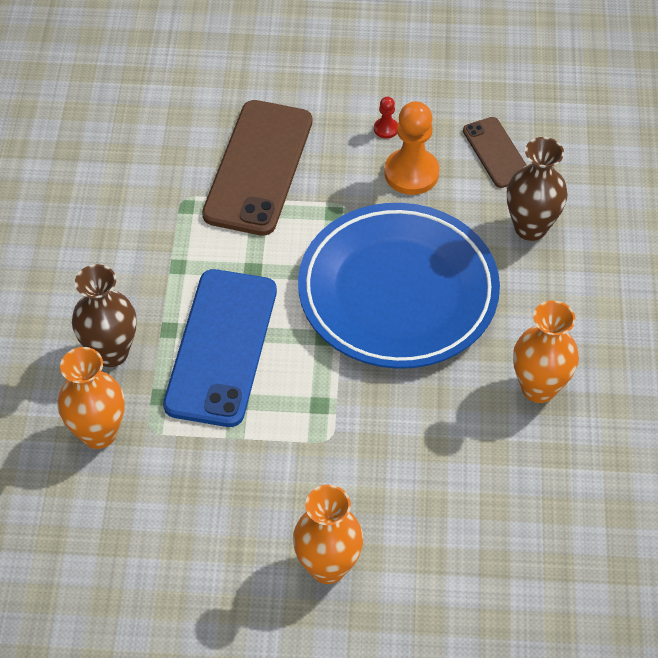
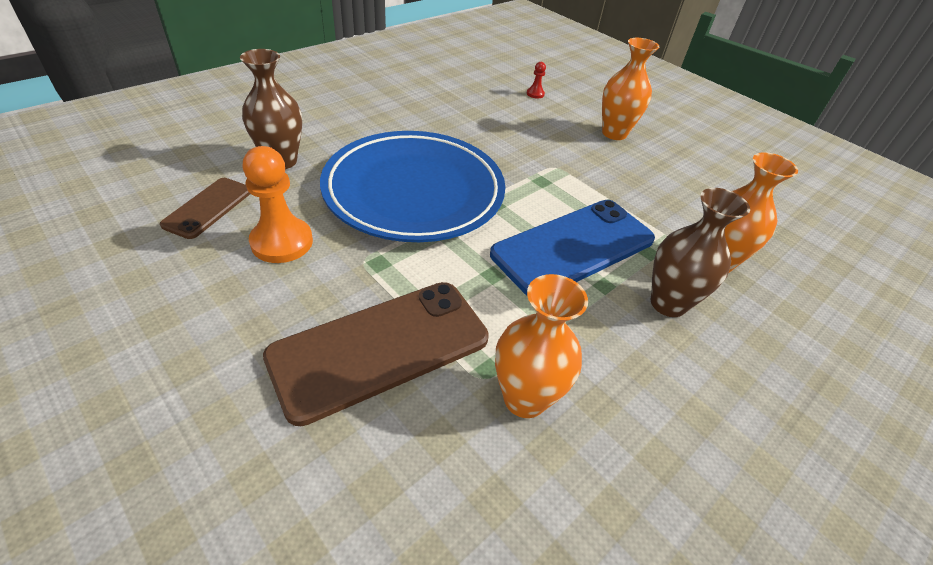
camera: 140 degrees left, 10 degrees down
red pawn [374,97,398,139] -> red pawn moved to [527,62,546,98]
orange vase [513,300,579,403] -> orange vase moved to [495,274,588,418]

